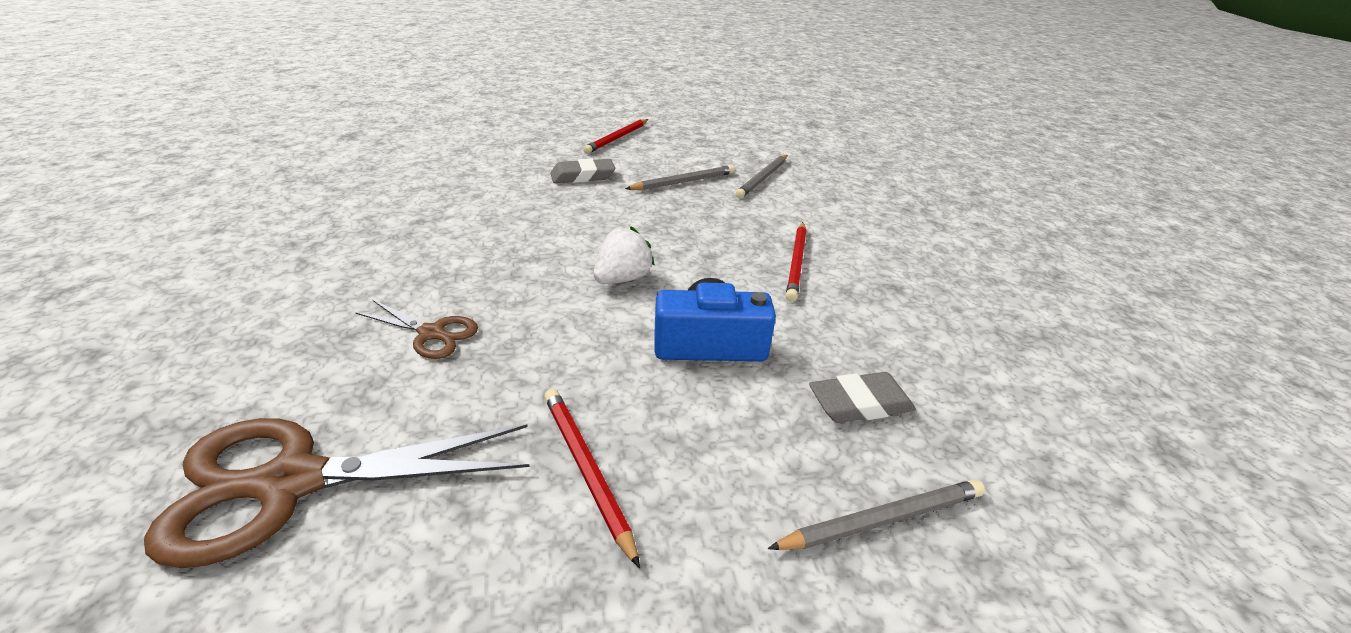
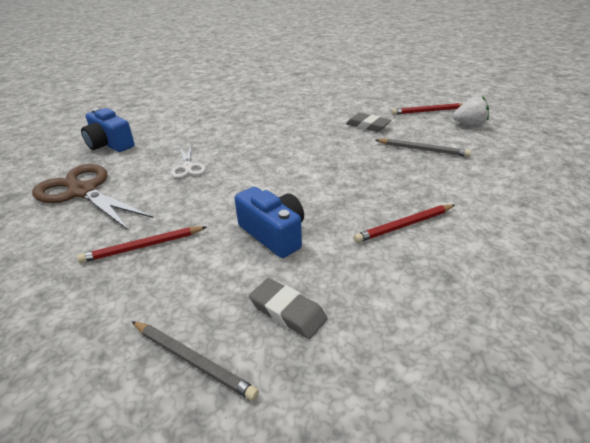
camera: 55 degrees right, 0 degrees up
brown scissors [355,300,478,359] -> white scissors [171,146,206,178]
red pencil [544,389,640,568] -> red pencil turned 135 degrees counterclockwise [77,226,207,263]
white strawberry [593,227,655,284] -> white strawberry moved to [453,96,489,126]
grey pencil [735,155,787,198] -> none
none -> blue camera [81,108,135,152]

